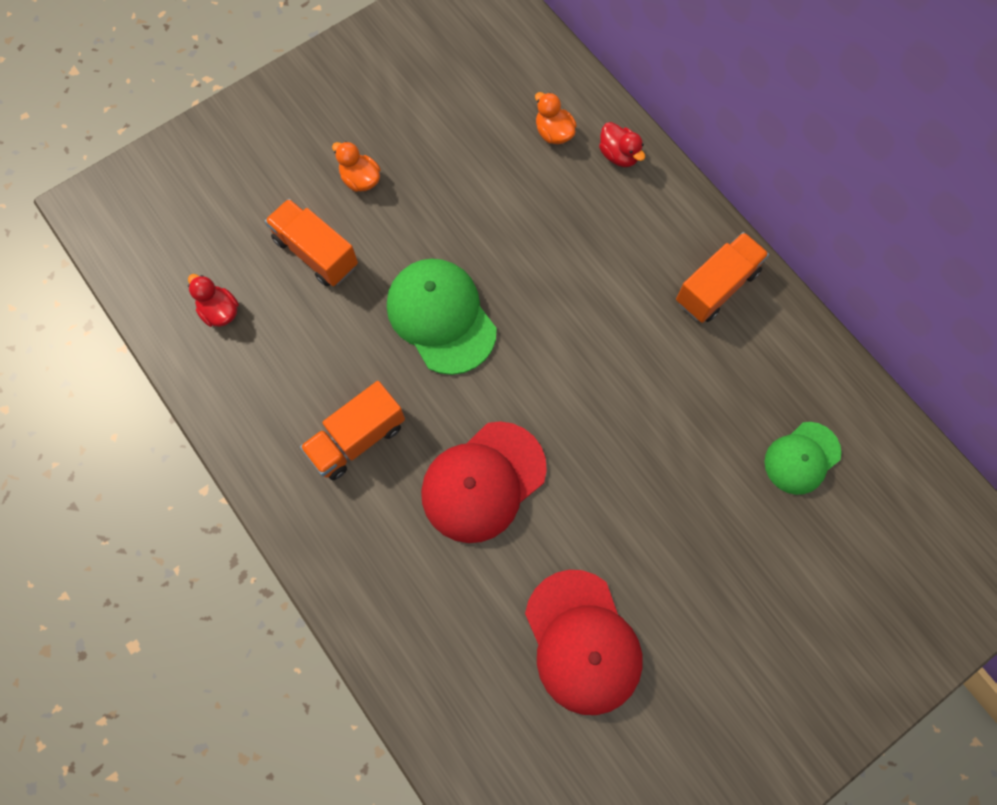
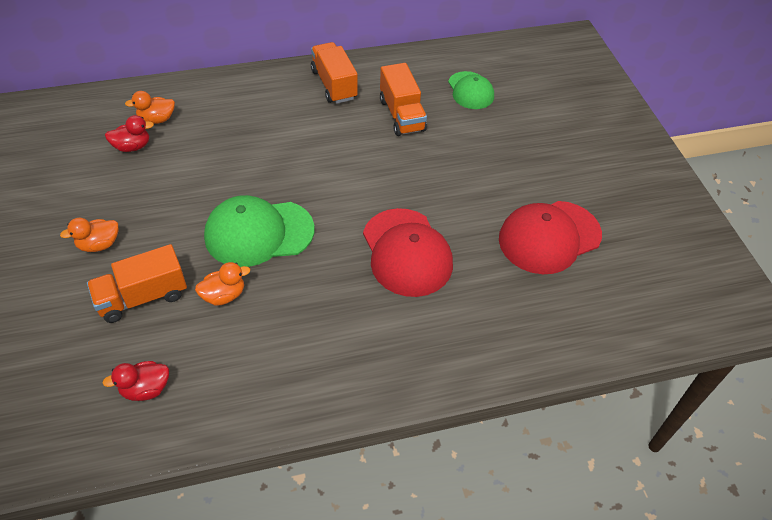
camera: 70 degrees left, 20 degrees down
orange truck [300,381,405,480] -> orange truck moved to [380,63,427,136]
red cap [525,570,643,715] -> red cap turned 150 degrees clockwise [499,201,602,274]
red duck [599,122,645,167] -> red duck moved to [105,115,154,152]
none -> orange duck [195,262,250,306]

